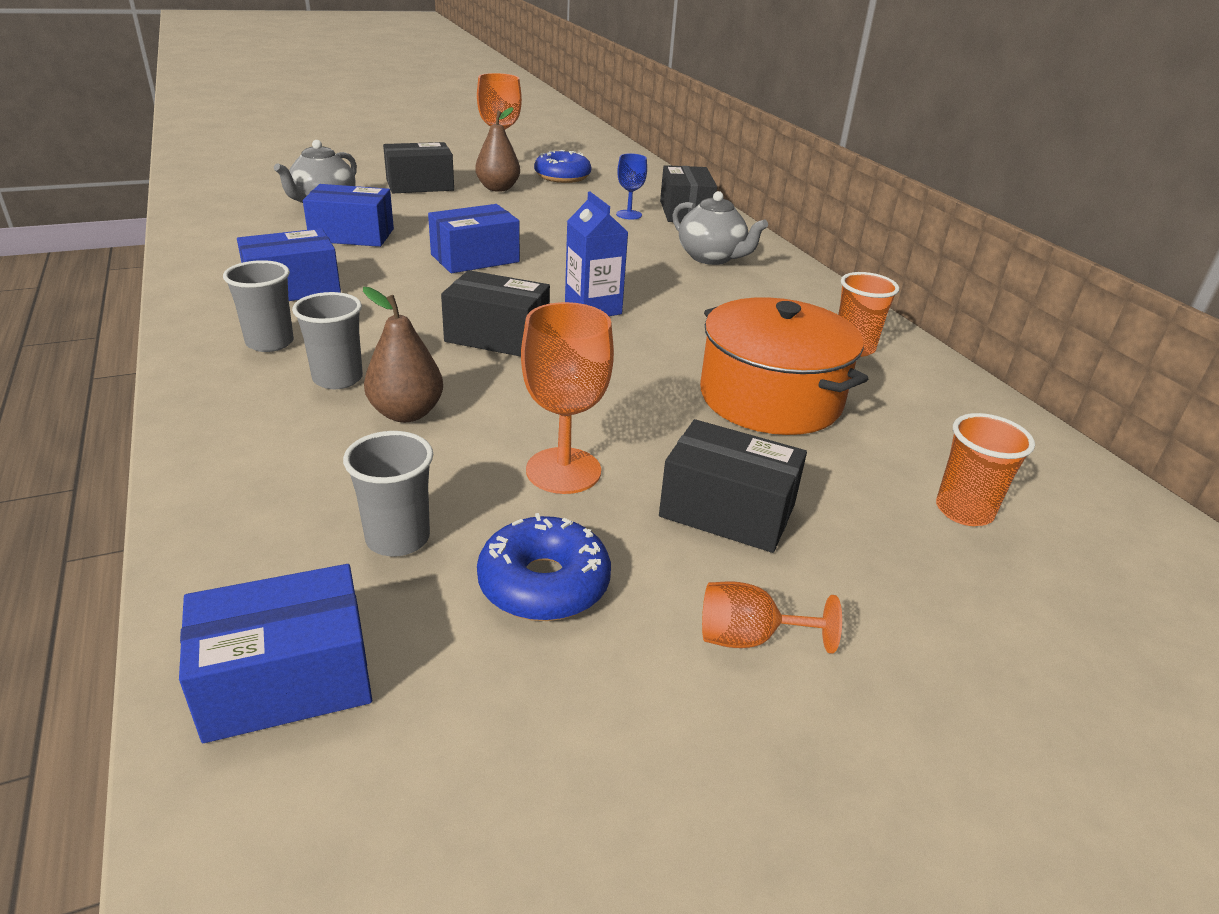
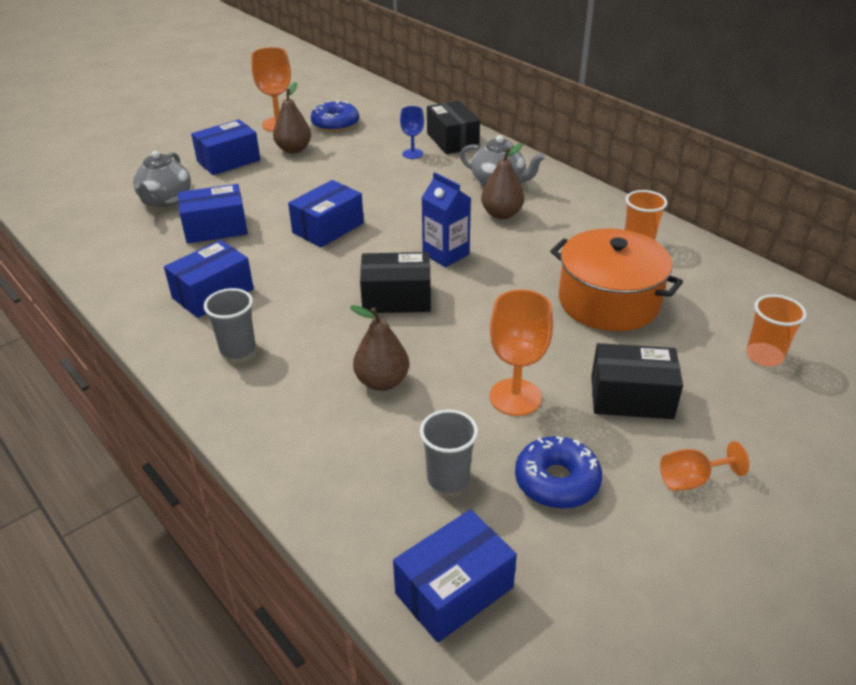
camera: 15 degrees left, 5 degrees up
grey cup [292,292,363,389] -> none
black box [383,142,454,193] -> blue box [191,119,261,175]
none -> brown pear [481,143,524,219]

